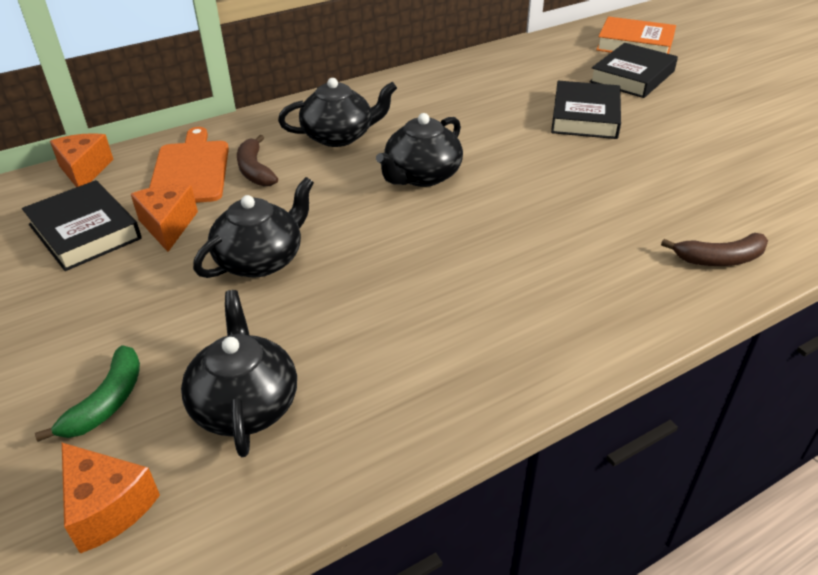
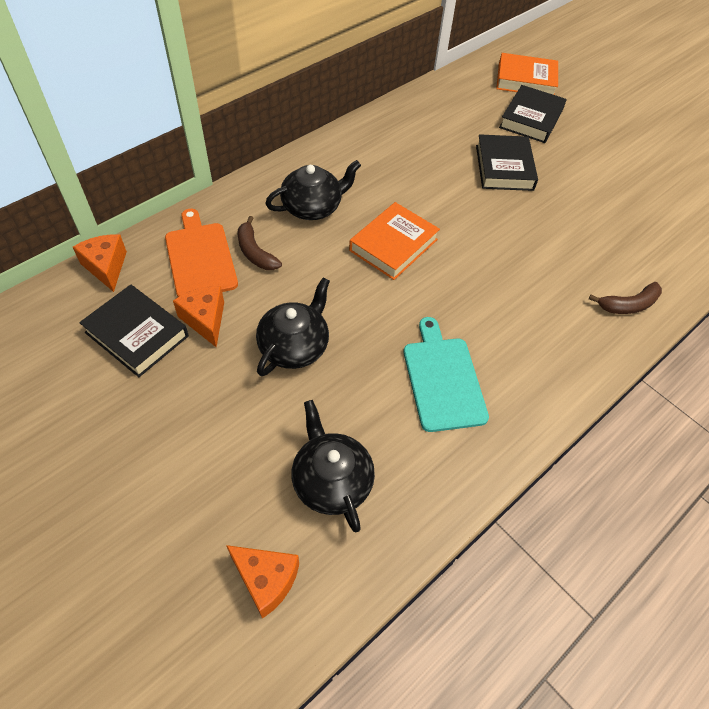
camera: 15 degrees left, 15 degrees up
green banana [35,345,140,441] -> none
black teapot [376,113,463,187] -> orange book [349,202,440,280]
none -> turquoise cutting board [404,317,489,432]

